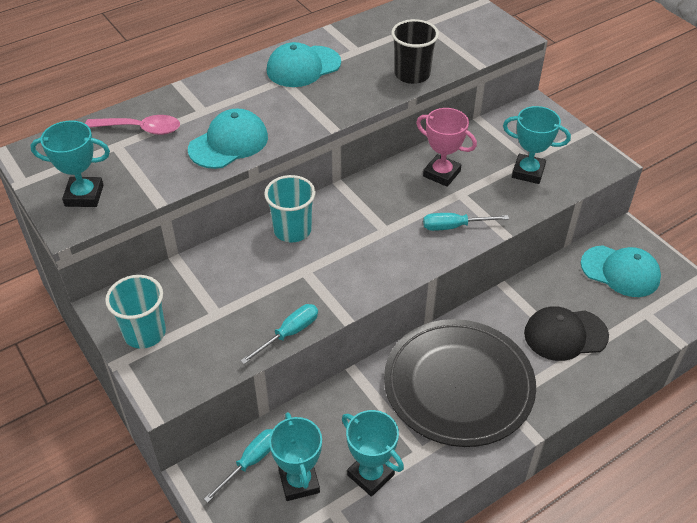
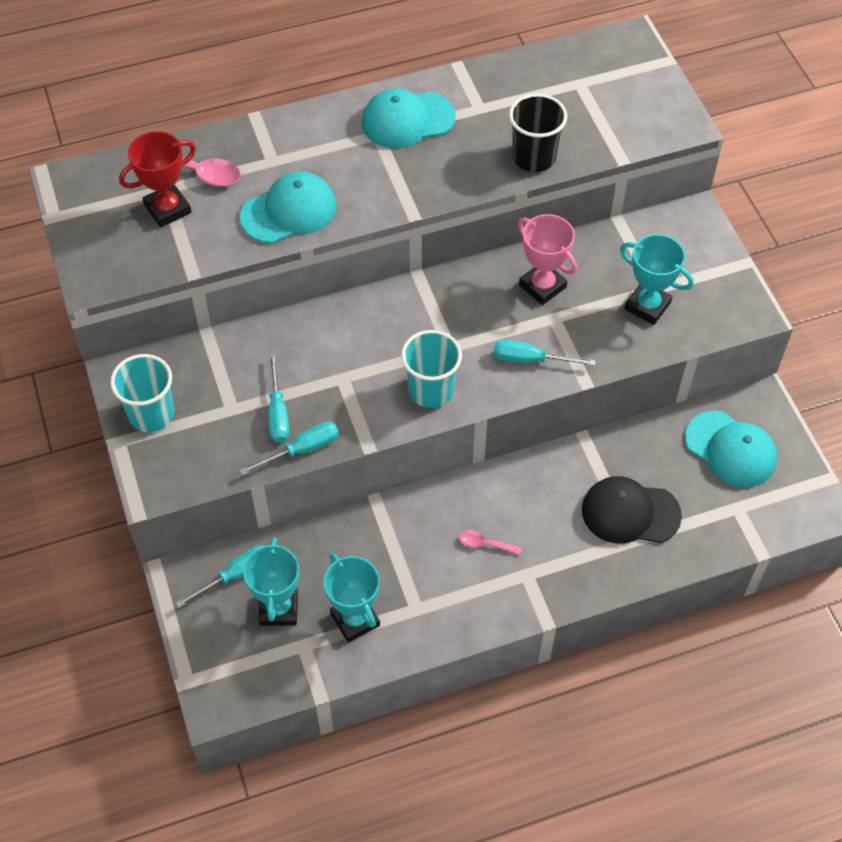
camera: 15 degrees right, 10 degrees up
turquoise trophy [30,120,110,207] -> none
turquoise cup [264,175,316,242] -> turquoise cup moved to [401,330,462,408]
black plate [384,319,536,447] -> pink spoon [459,530,522,555]
none -> red trophy [119,131,196,227]
none -> turquoise screwdriver [268,353,289,443]

